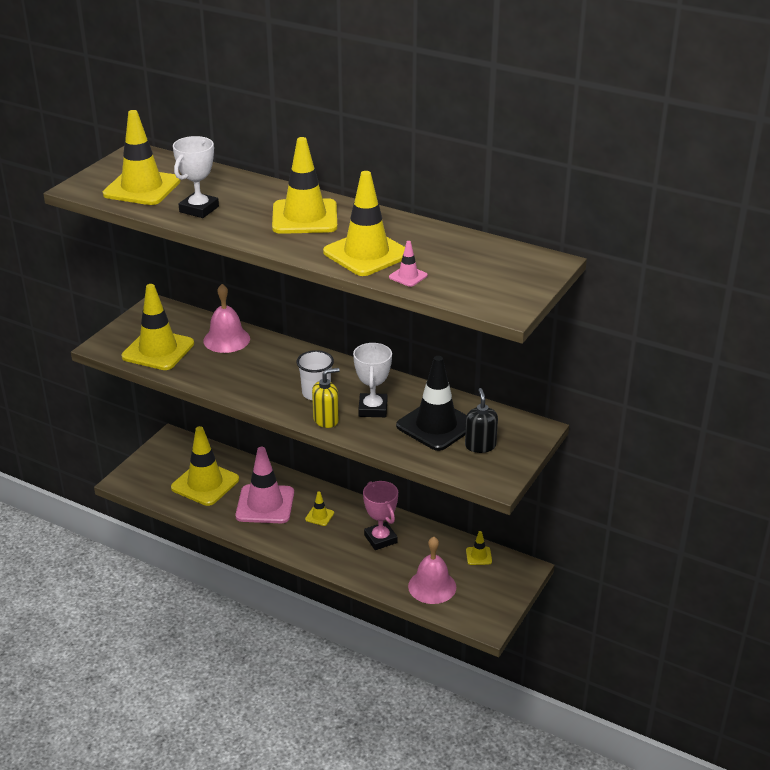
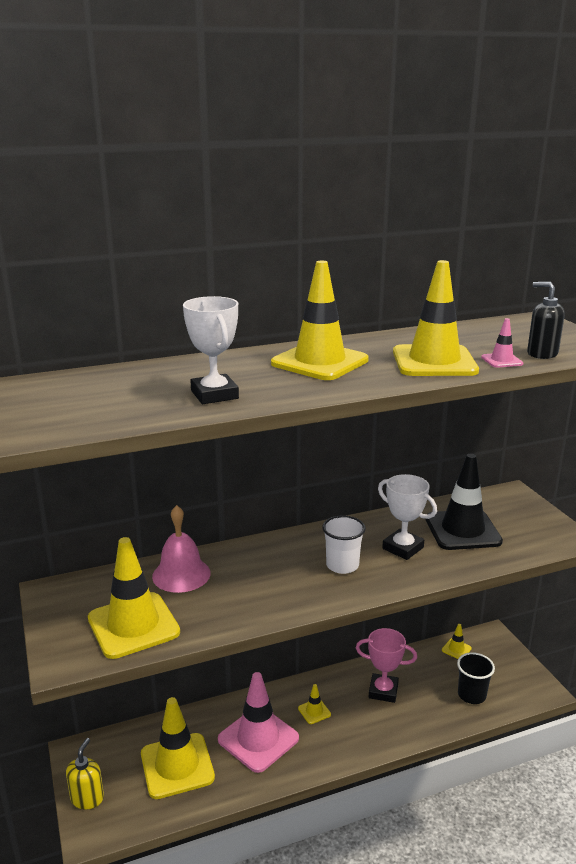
camera: 50 degrees left, 10 degrees down
yellow traffic cone [103,110,181,205] -> none
yellow soap dispenser [312,368,340,428] -> yellow soap dispenser moved to [66,738,104,809]
pink bell [408,537,456,604] -> black cup [457,652,495,704]
black soap dispenser [465,388,498,453] -> black soap dispenser moved to [527,282,565,359]

